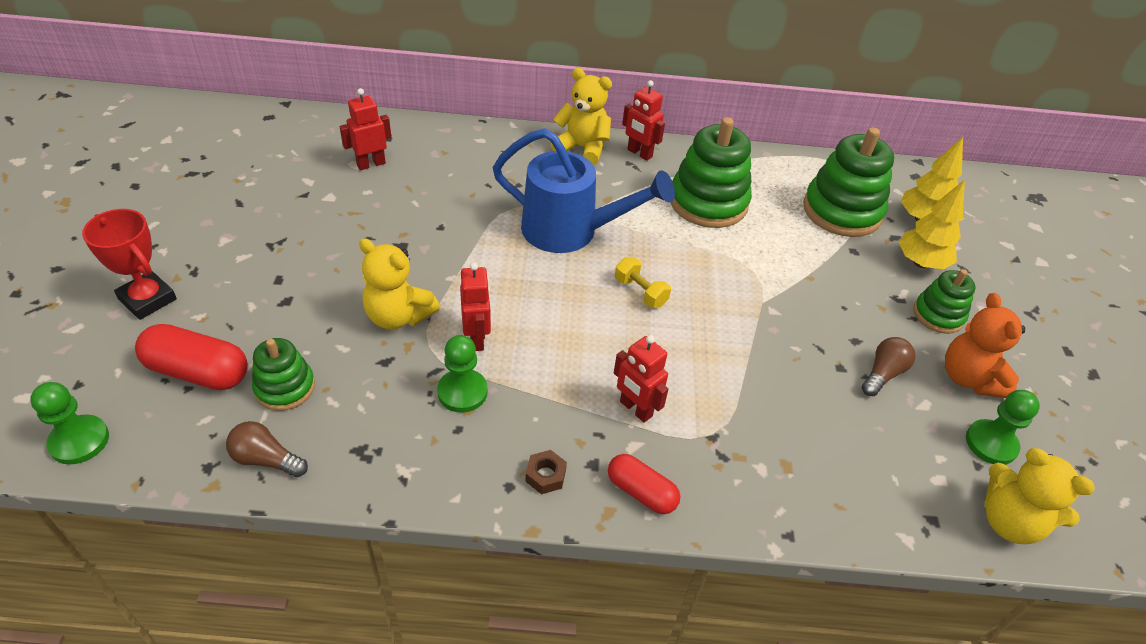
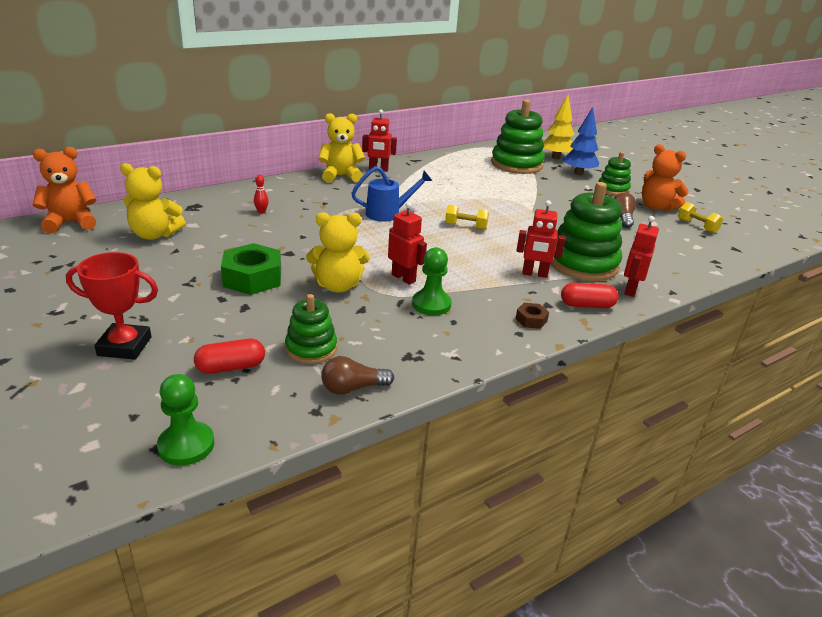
camera: 35 degrees left, 15 degrees down
red capsule [135,324,248,390] -> red capsule [194,339,265,374], size x0.65
red robot [339,88,391,170] -> red robot moved to [624,216,659,297]
blue watering can [492,128,675,253] -> blue watering can [351,166,432,222], size x0.60
green stacking toy [671,117,752,228] -> green stacking toy moved to [550,182,622,281]
yellow tree [898,180,965,269] -> blue tree [563,107,599,175]
green pawn [966,390,1040,465] -> yellow dumbbell [678,202,723,233]
yellow teddy bear [984,448,1095,544] -> yellow teddy bear moved to [120,163,185,240]
none -> orange teddy bear [33,147,97,233]
none -> green nut [221,243,281,295]
none -> red bowling pin [254,175,269,214]

